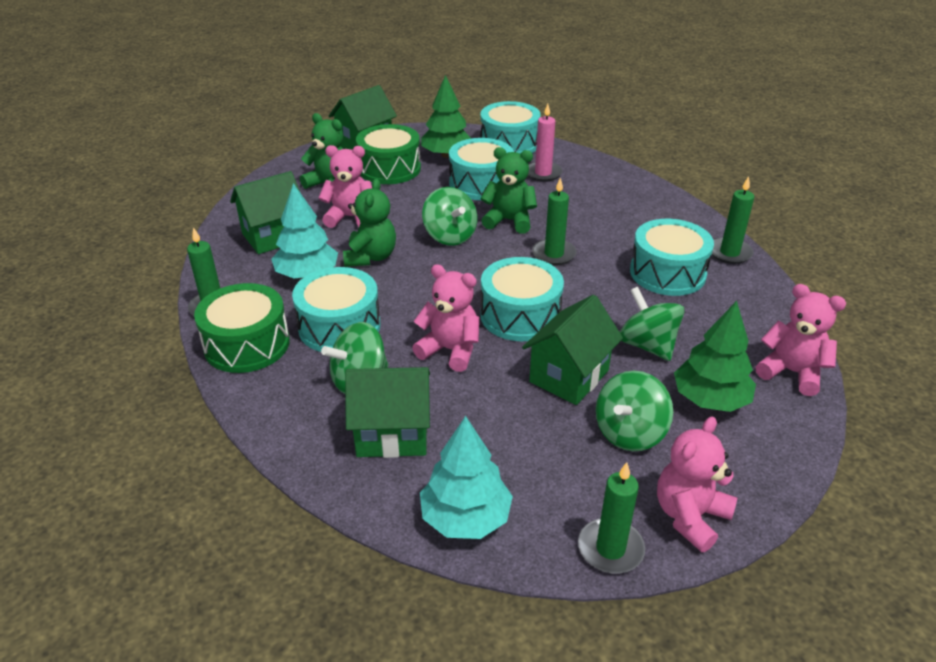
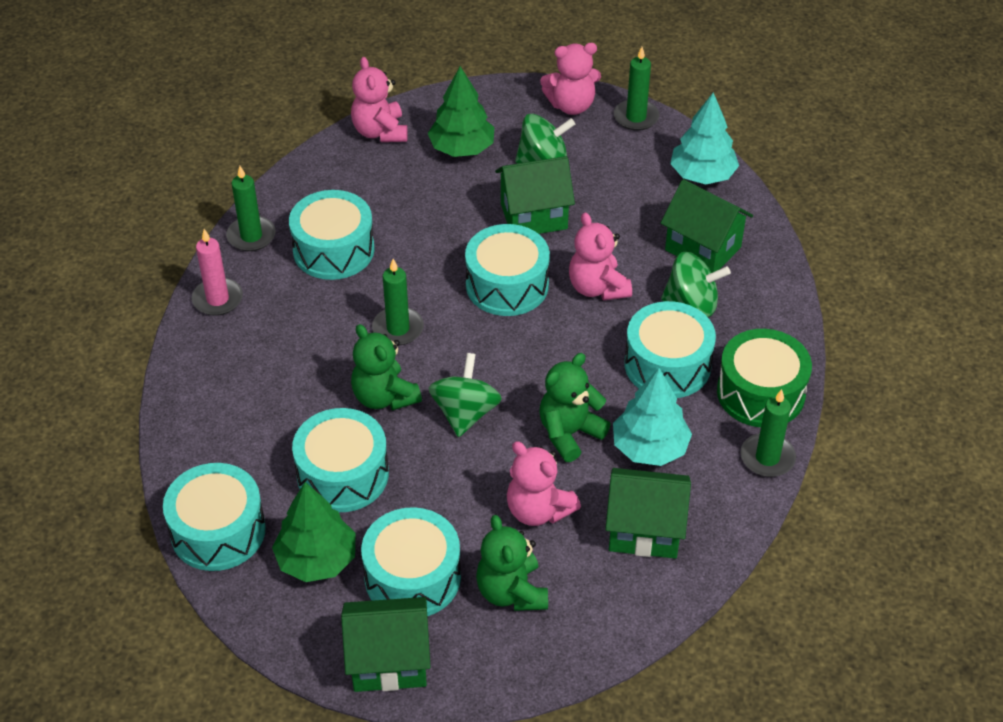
camera: 140 degrees left, 10 degrees up
green drum [356,124,421,184] -> turquoise drum [361,507,461,616]
pink candle [528,104,563,182] -> pink candle moved to [192,229,243,316]
green spinning top [620,287,685,361] -> none

